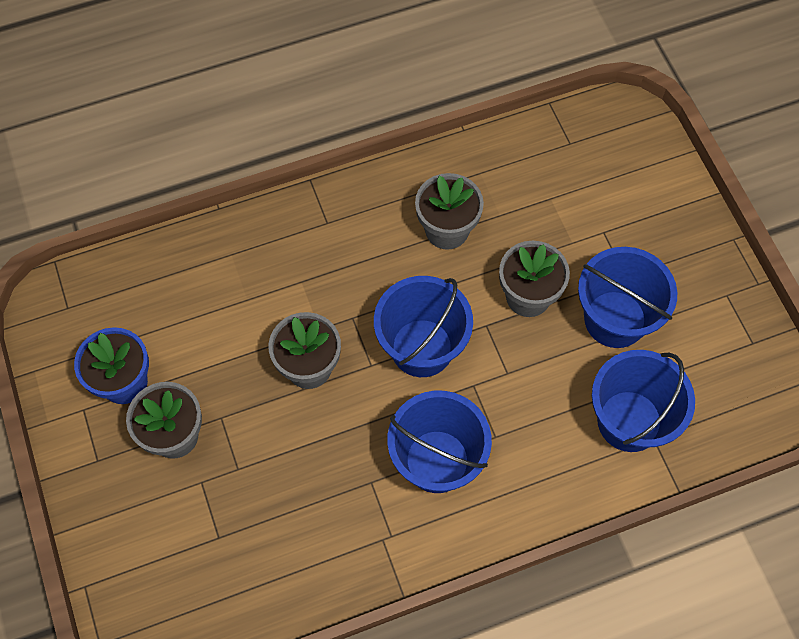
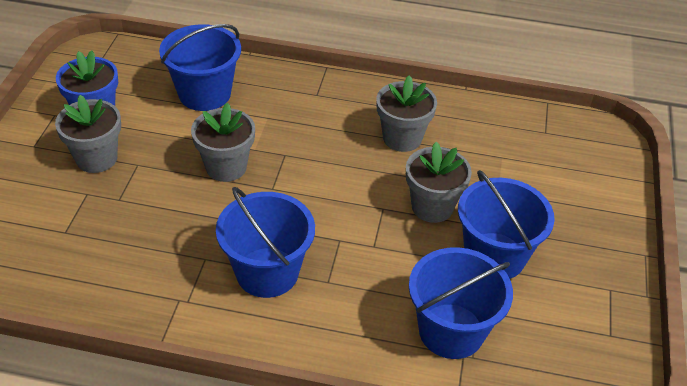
camera: 30 degrees right, 20 degrees down
blue bucket [374,276,473,377] -> blue bucket moved to [159,24,241,111]

